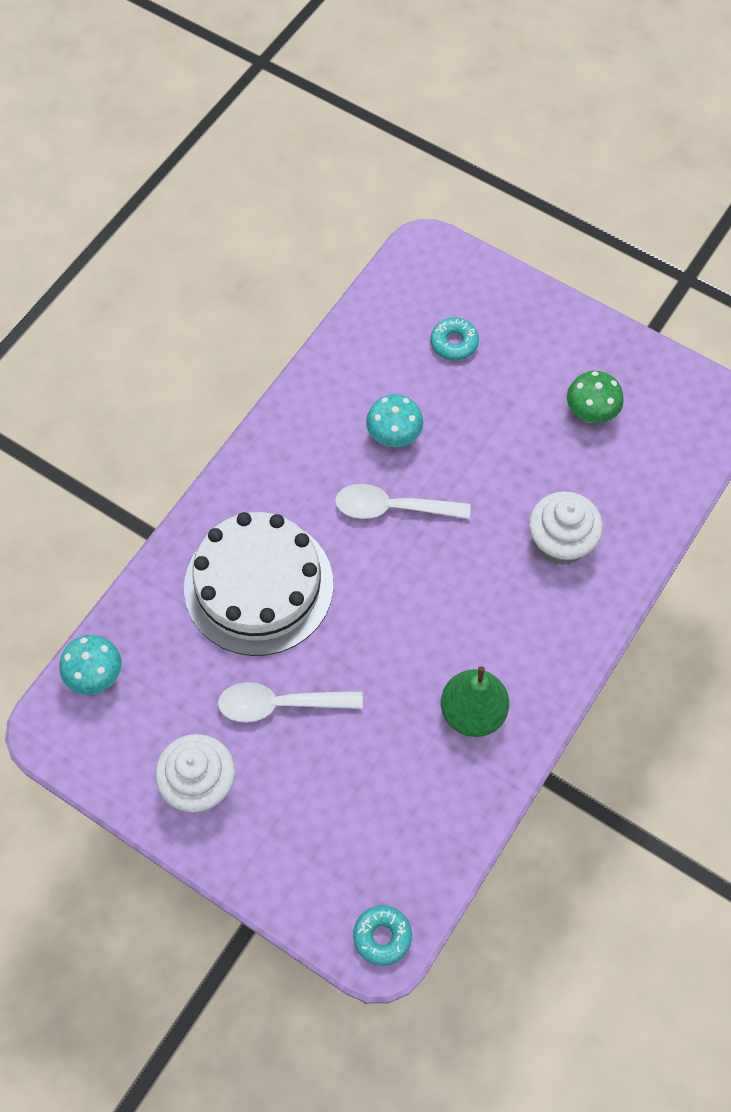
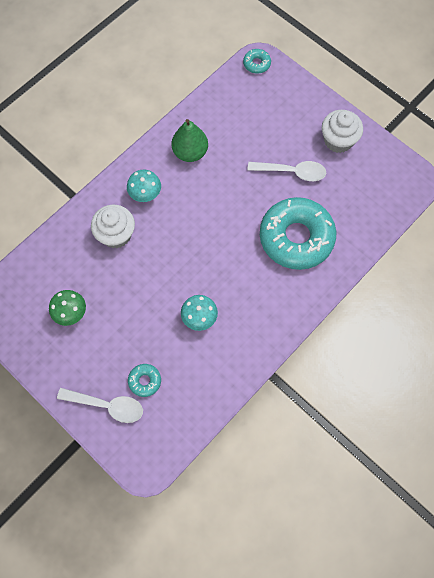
camera: 170 degrees left, 5 degrees up
turquoise mushroom [59,635,122,695] -> turquoise mushroom moved to [127,170,161,202]
white cake [184,512,333,656] -> turquoise donut [260,197,336,270]
white spoon [335,484,471,519] -> white spoon moved to [57,388,143,423]

